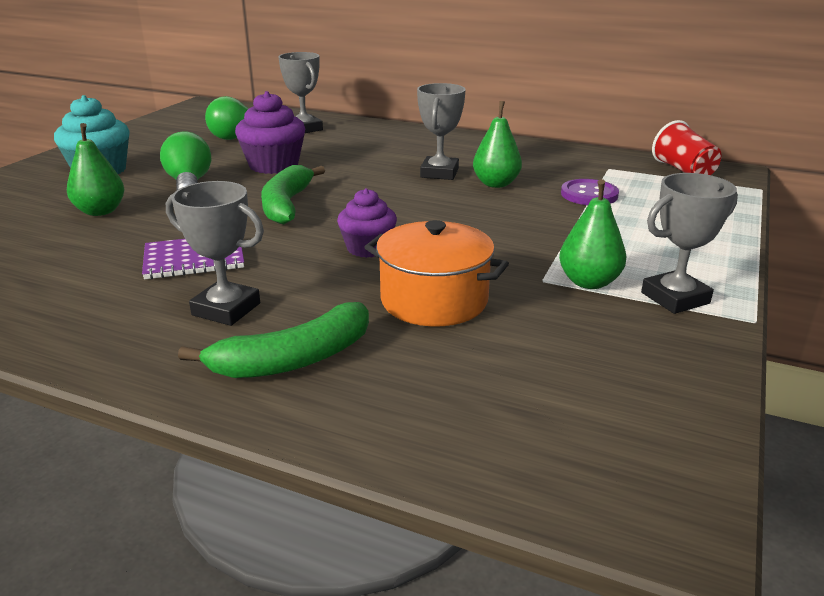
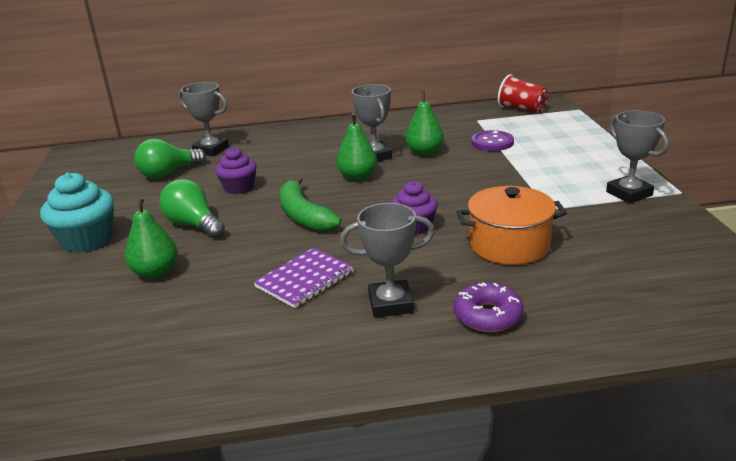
camera: 30 degrees left, 0 degrees up
green banana [178,302,369,378] -> purple donut [454,282,523,332]
purple cupcake [235,91,305,174] -> purple cupcake [215,147,256,195], size x0.67
green pear [559,179,626,289] -> green pear moved to [337,112,377,181]
grey trophy [641,173,738,314] -> grey trophy turned 60 degrees counterclockwise [606,110,669,204]

